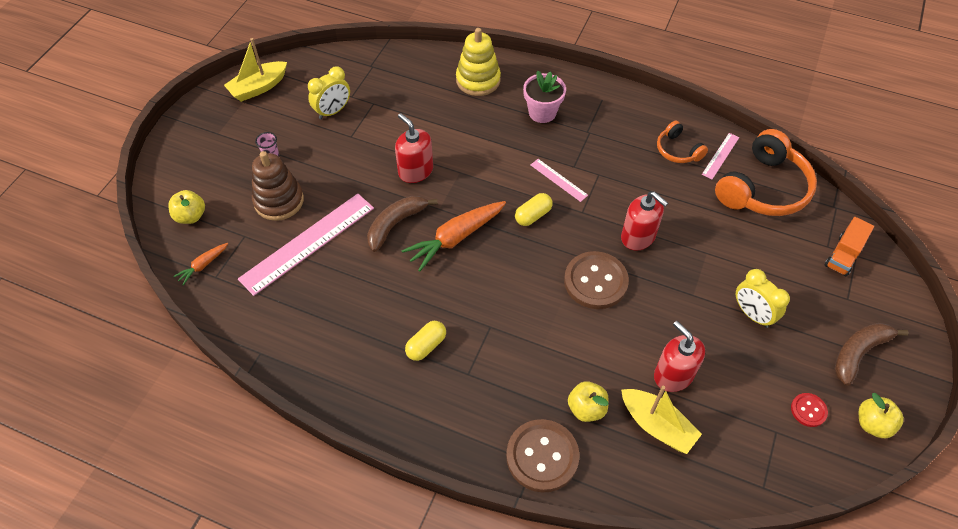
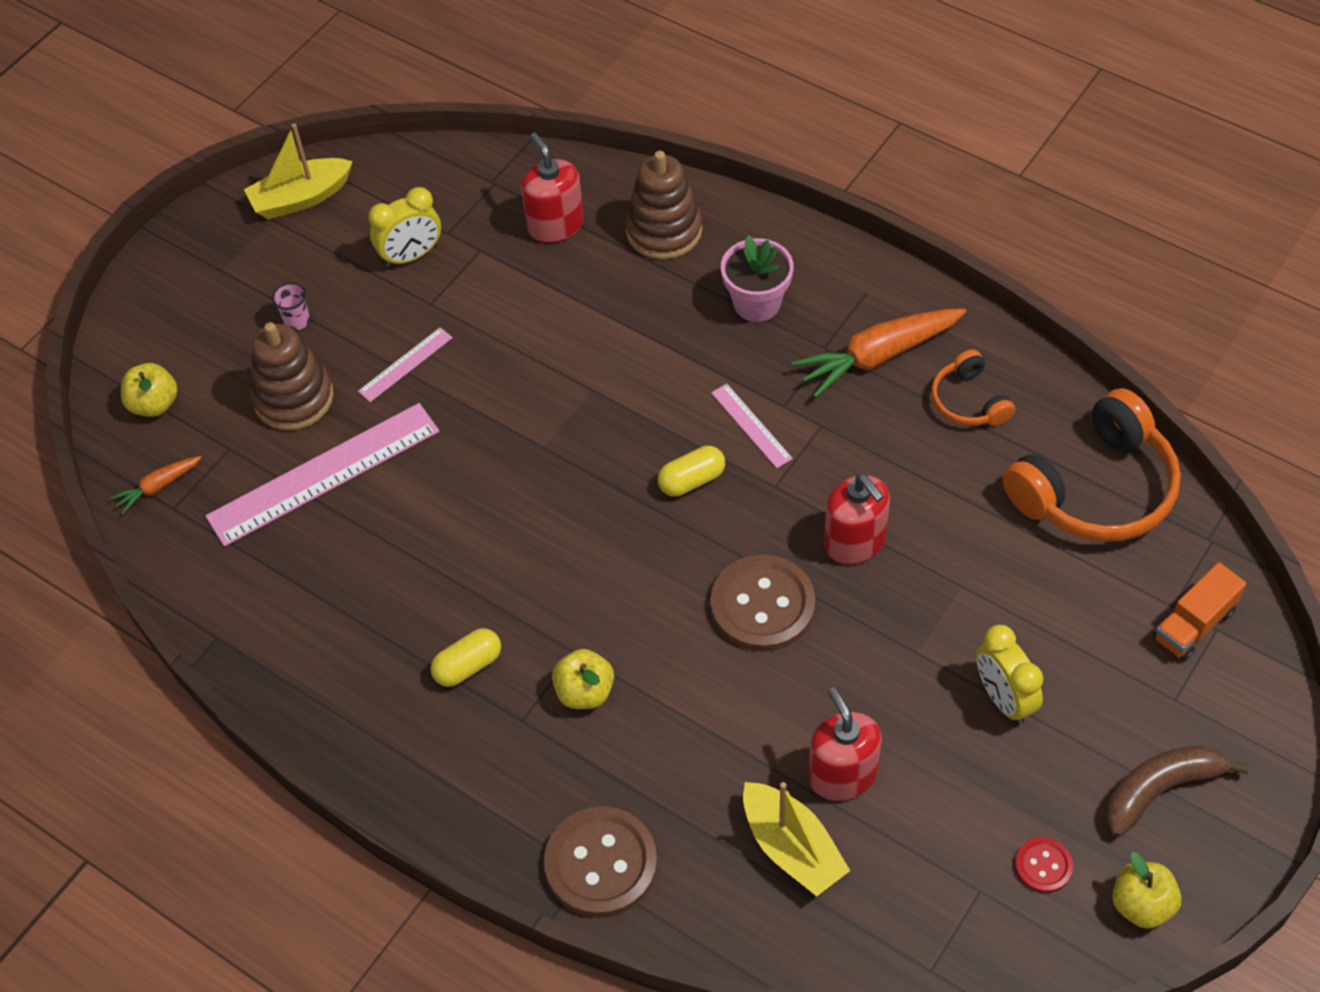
camera: 15 degrees right, 0 degrees up
brown banana [367,196,438,252] -> none
red soap dispenser [395,113,433,183] -> red soap dispenser moved to [521,132,584,243]
orange carrot [402,201,506,272] -> orange carrot moved to [792,308,967,398]
yellow stacking toy [456,28,501,96] -> brown stacking toy [625,151,702,260]
yellow apple [568,381,609,422] -> yellow apple moved to [552,649,614,709]
pink ruler [702,133,739,179] -> pink ruler moved to [358,327,453,402]

